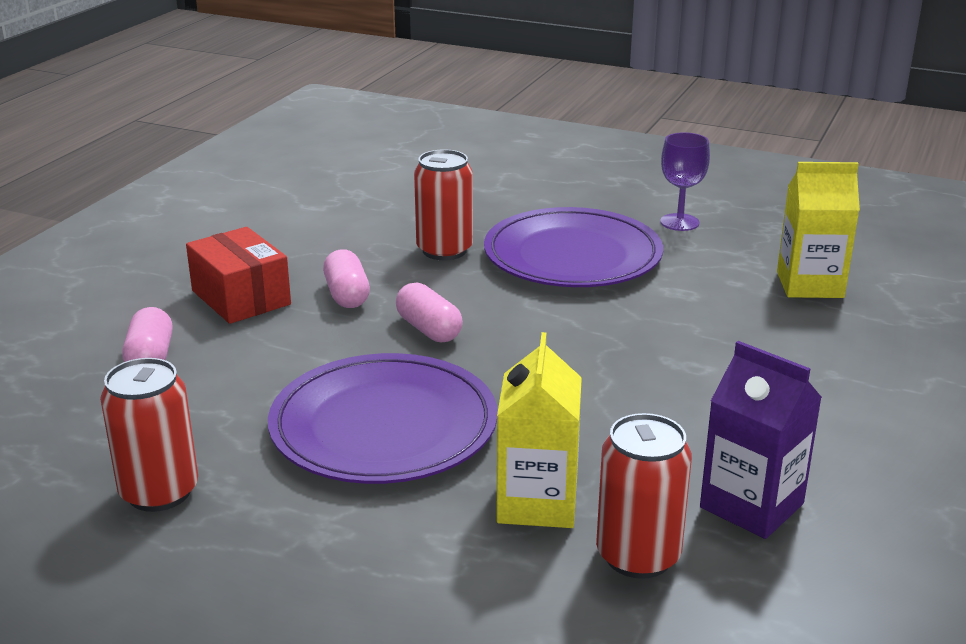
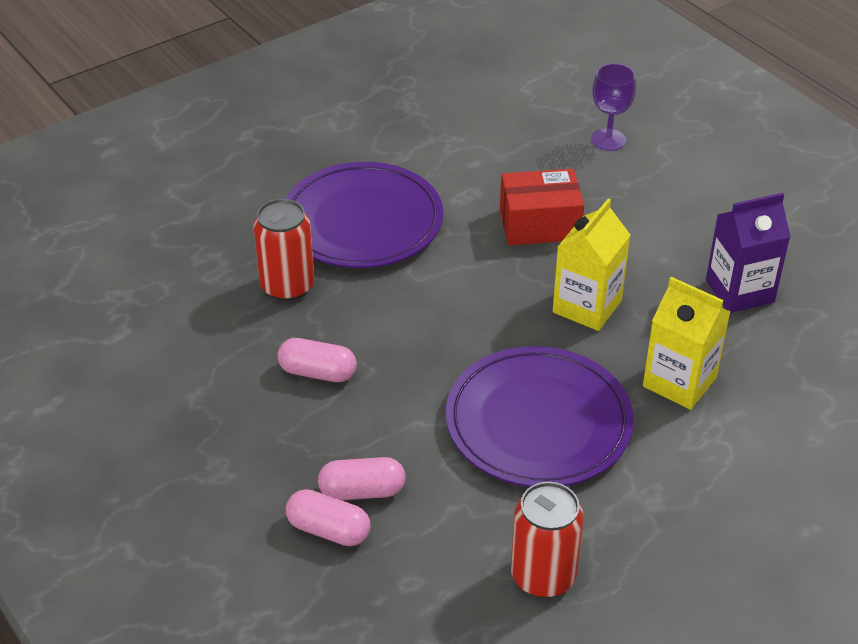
camera: 60 degrees left, 15 degrees up
red box [186,227,291,324] -> red box moved to [500,169,584,245]
pink capsule [396,283,463,342] -> pink capsule moved to [318,457,405,500]
red can [596,413,692,579] -> none
purple goblet [660,132,710,231] -> purple goblet moved to [591,63,636,151]
yellow carton [777,162,860,298] -> yellow carton moved to [553,199,630,331]

